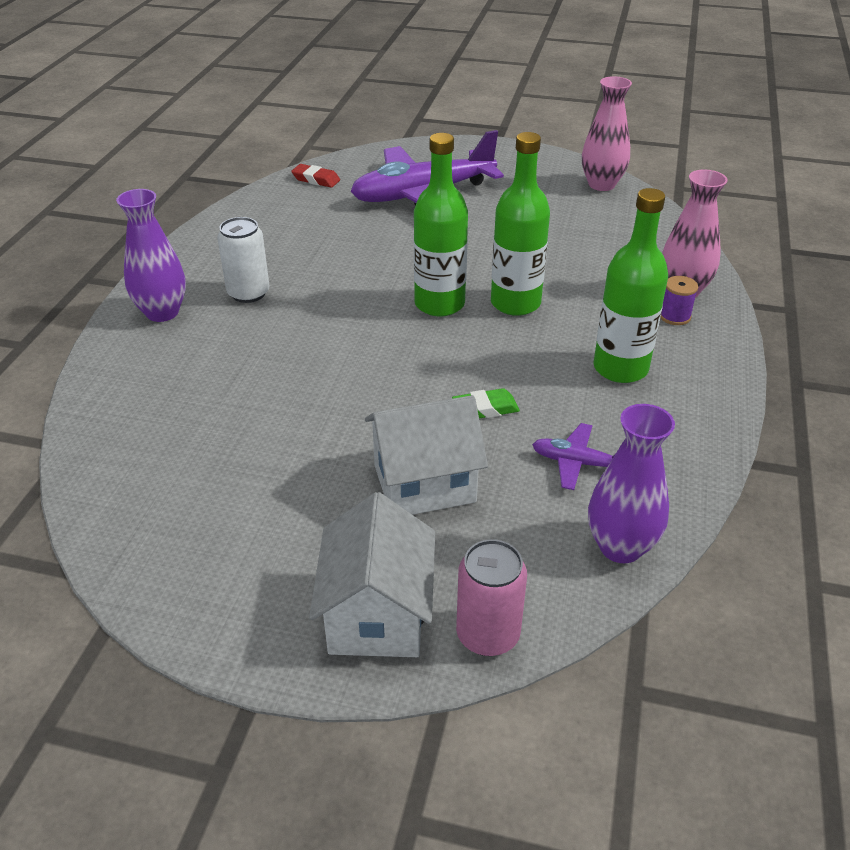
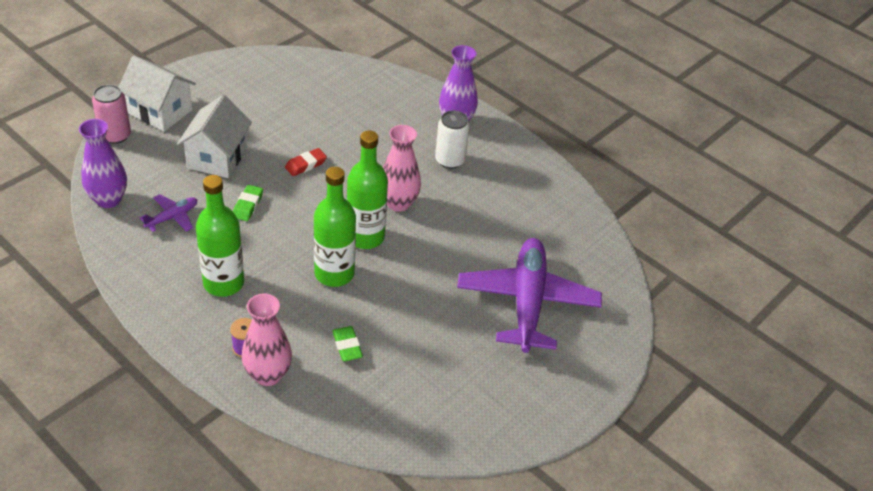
camera: 115 degrees right, 5 degrees up
red eraser [291,164,340,188] -> red eraser moved to [285,148,327,176]
pink vase [582,76,632,191] -> pink vase moved to [383,125,421,212]
none -> green eraser [332,326,363,361]

